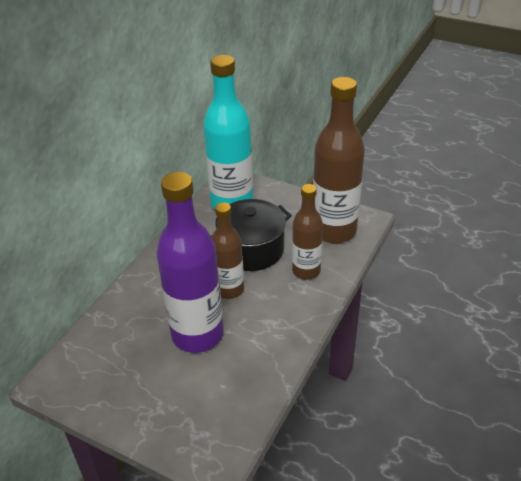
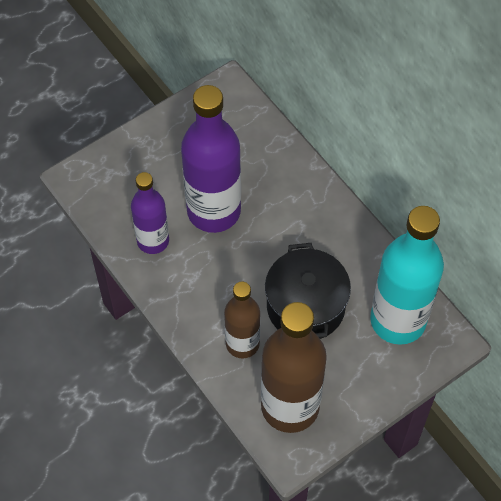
camera: 115 degrees right, 20 degrees up
brown bottle [212,202,244,299] -> none
none -> purple bottle [131,172,169,254]

